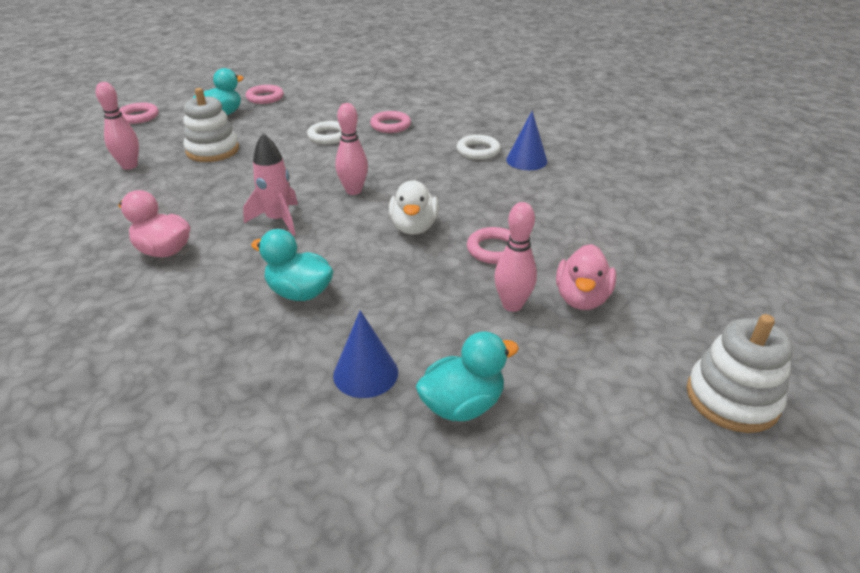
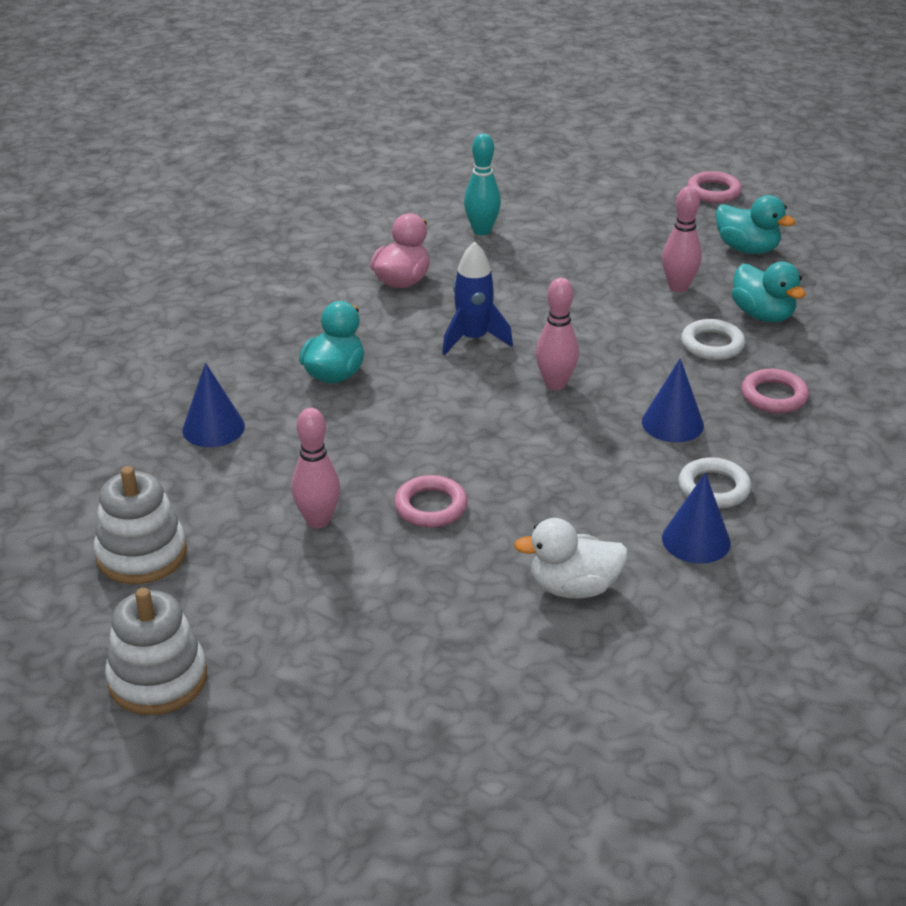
camera: 85 degrees right, 0 degrees up
pink bowling pin [96,82,139,170] -> pink bowling pin moved to [662,186,702,292]
white stacking toy [183,88,239,162] -> white stacking toy moved to [94,466,187,584]
pink rocket [243,133,298,236] -> blue rocket [442,241,513,355]
pink ring [246,85,284,104] -> none
white duck [389,180,439,235] -> white duck moved to [514,518,628,599]
turquoise duck [416,331,519,421] -> turquoise duck moved to [732,261,806,322]
pink duck [556,244,616,310] -> none
none -> turquoise bowling pin [464,133,501,235]
none -> blue cone [642,358,704,443]

